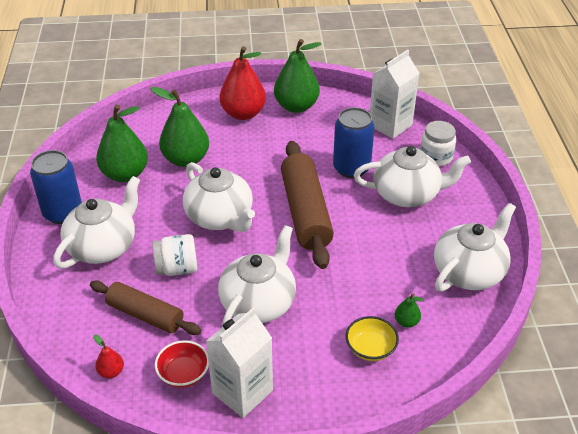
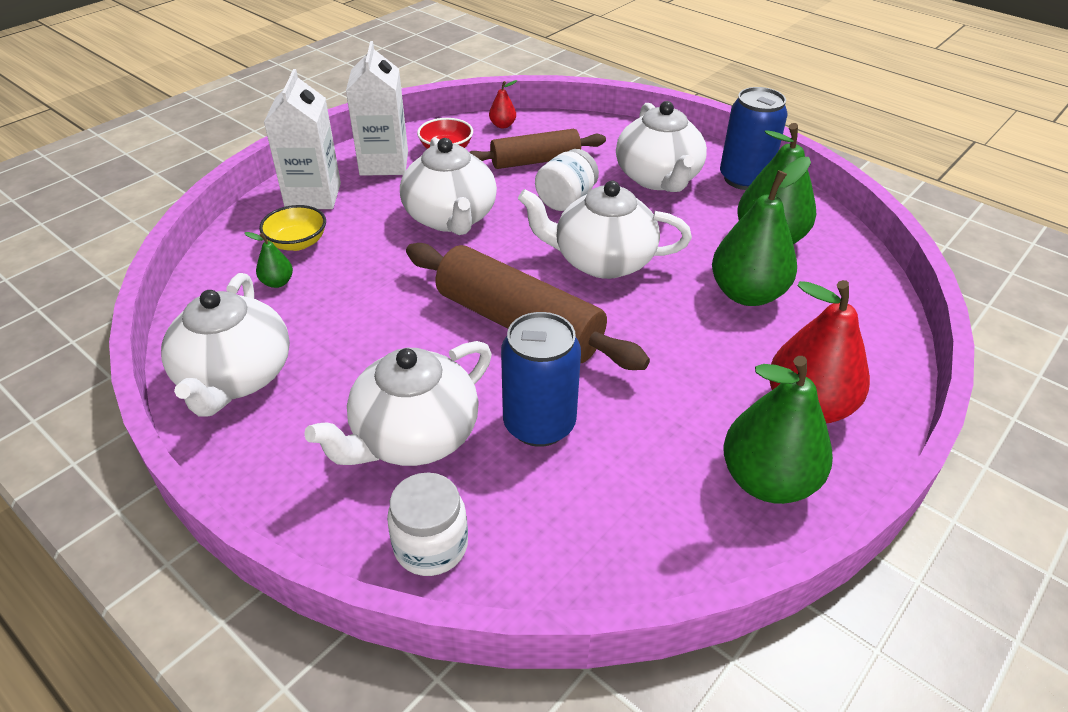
camera: 135 degrees right, 0 degrees up
white carton [370,50,419,139] -> white carton moved to [264,69,341,209]

